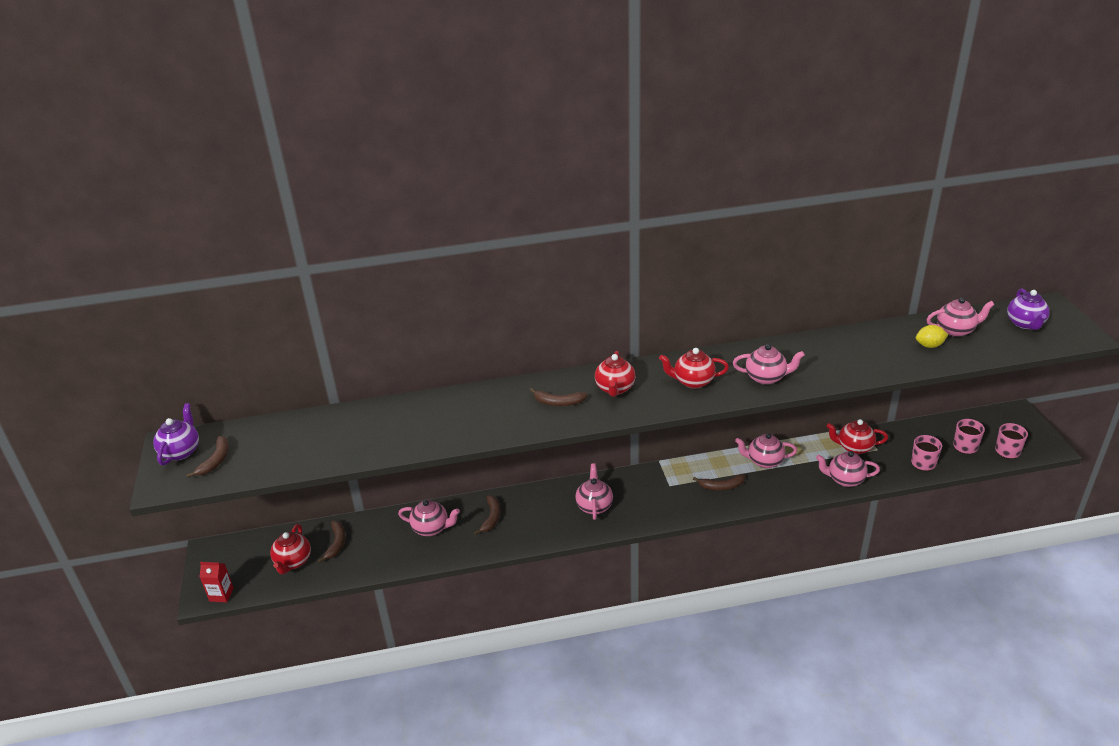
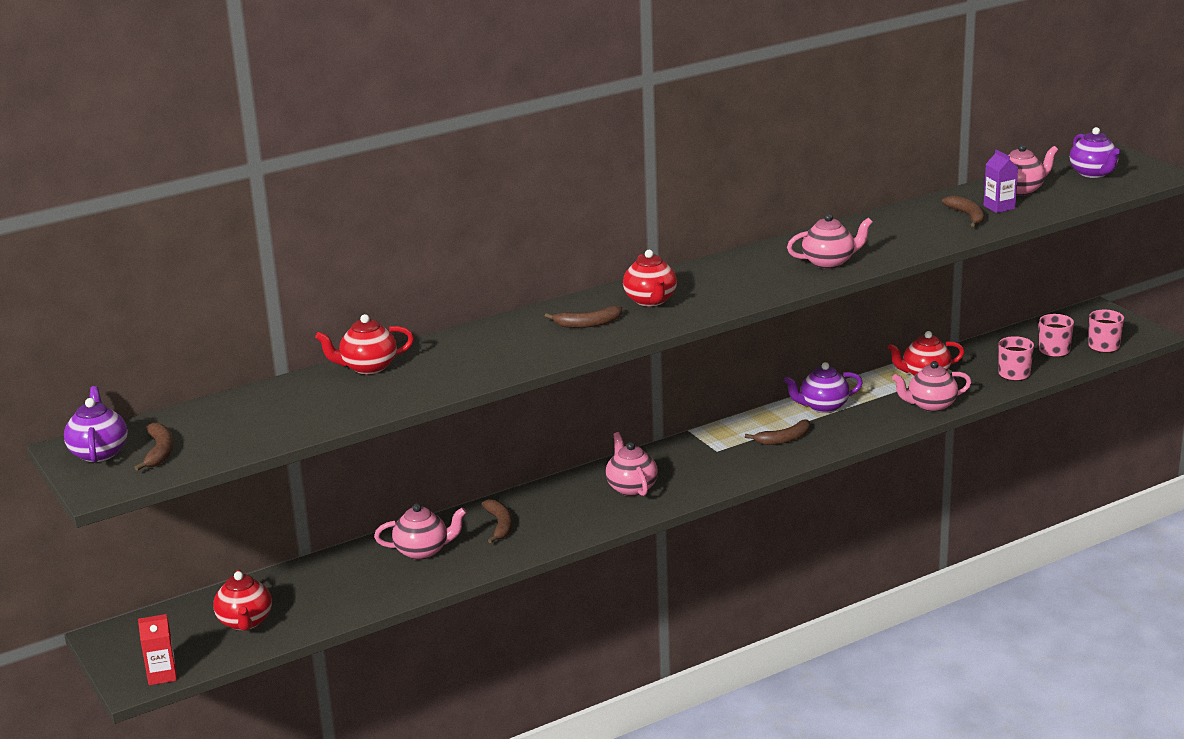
camera: 20 degrees left, 10 degrees down
brown banana [318,521,346,563] -> brown banana moved to [942,195,984,227]
red teapot [659,348,729,389] -> red teapot moved to [315,314,414,375]
pink teapot [735,433,797,468] -> purple teapot [784,362,863,413]
yellow lemon [916,325,948,348] -> purple carton [983,149,1018,213]

